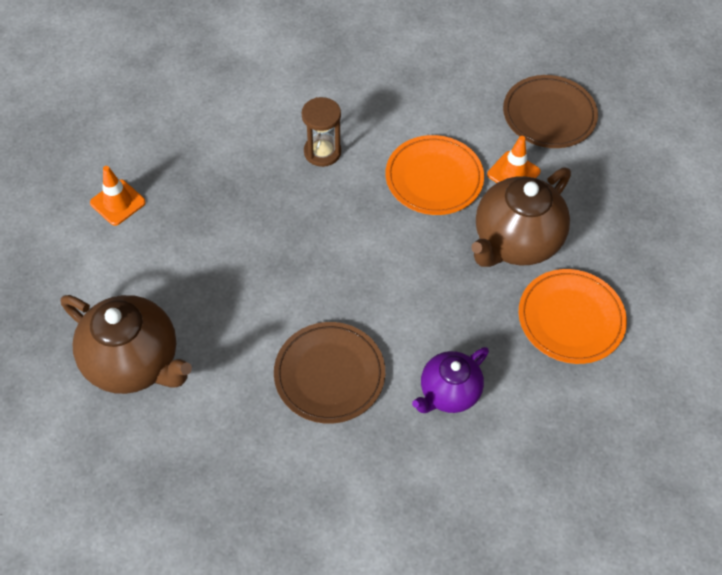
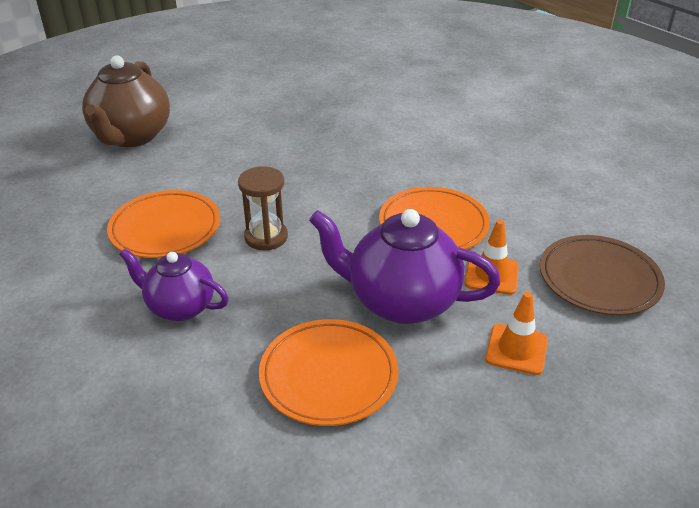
camera: 65 degrees right, 20 degrees down
orange traffic cone [90,166,146,226] -> orange traffic cone moved to [485,292,548,375]
brown plate [274,322,385,424] -> orange plate [107,190,220,258]
brown hourglass [302,97,341,167] -> brown hourglass moved to [238,166,288,251]
brown teapot [471,167,571,267] -> purple teapot [309,209,501,324]

